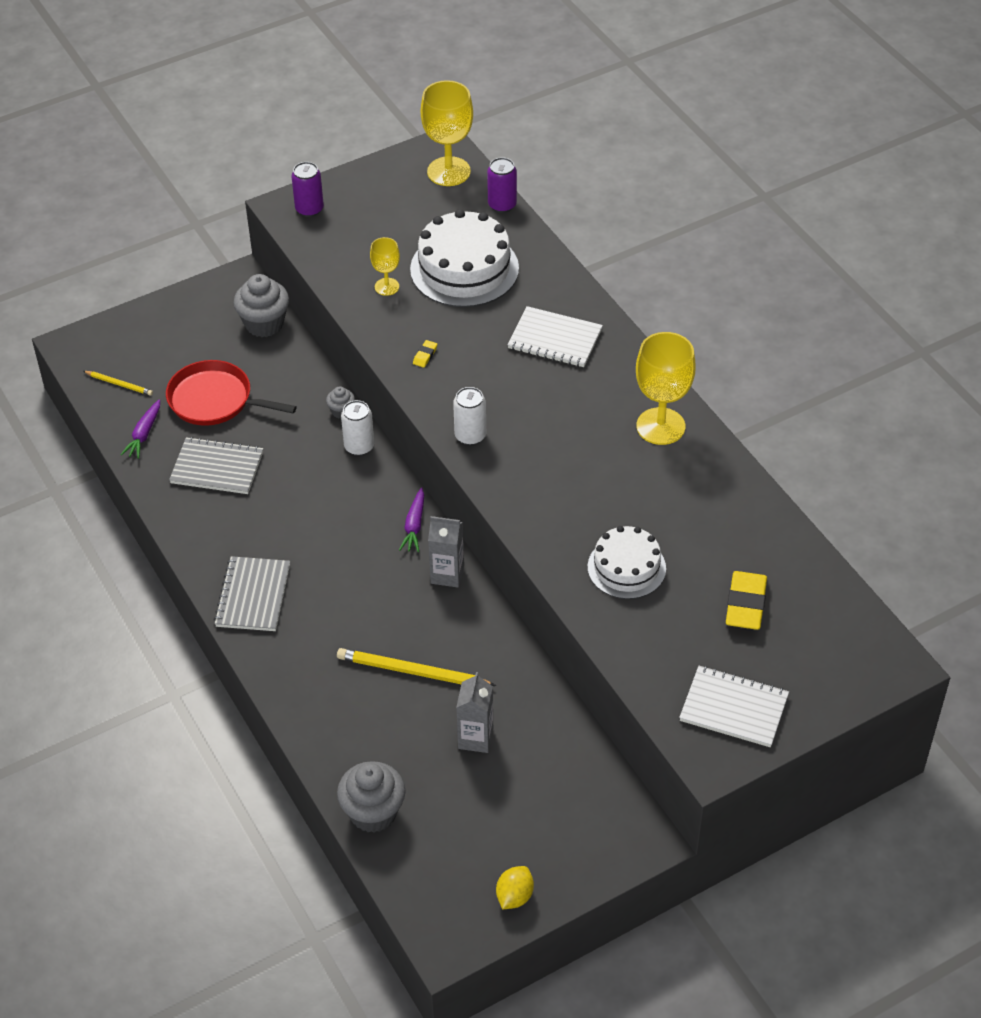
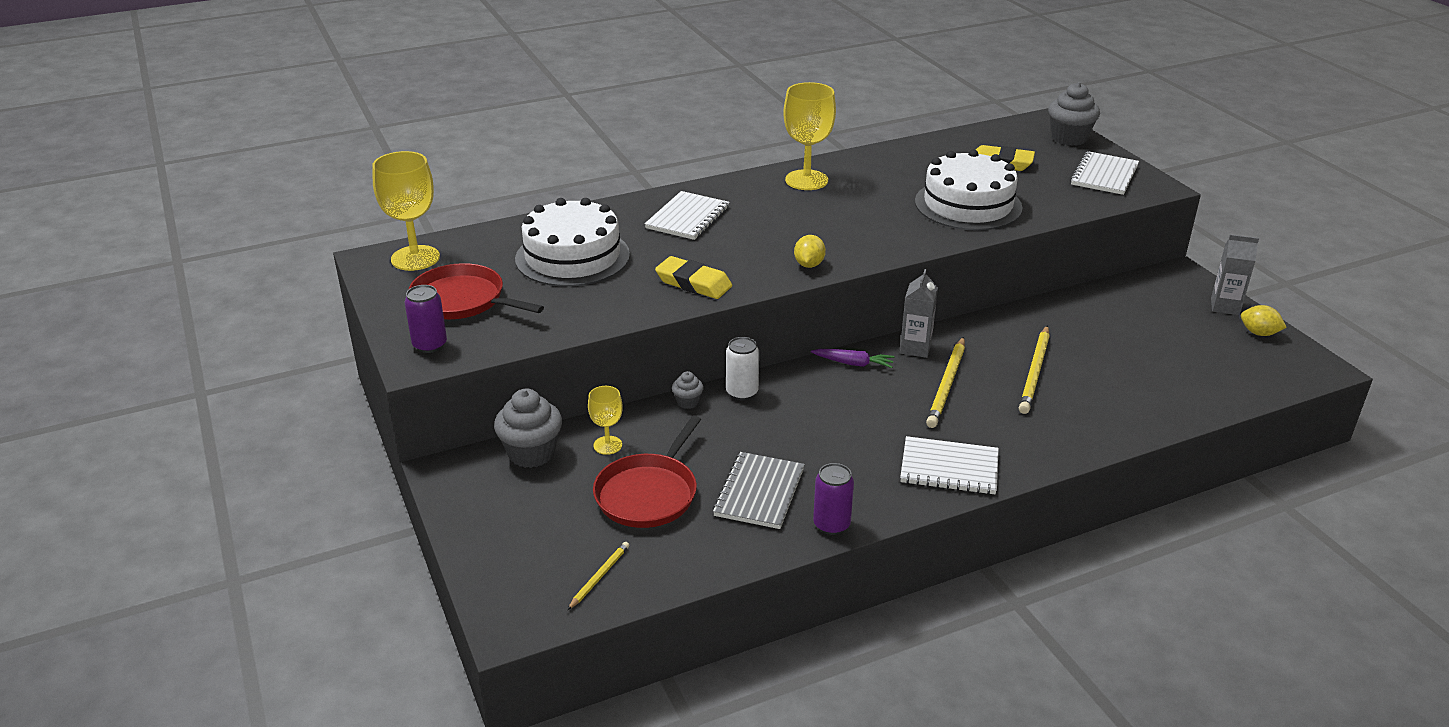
camera: 85 degrees left, 15 degrees down
purple carrot [120,399,160,459] -> none
grey notebook [214,556,290,631] -> white notebook [900,436,999,495]
grey cupcake [337,761,405,833] -> grey cupcake moved to [1048,82,1100,146]
yellow goblet [370,237,400,296] -> yellow goblet moved to [588,386,623,455]
yellow eraser [413,340,437,368] -> yellow eraser [655,256,732,299], size x2.26
white can [453,387,486,445] -> yellow lemon [794,235,826,268]
grey carton [456,672,493,753] -> grey carton moved to [1211,234,1259,315]
purple can [487,157,517,213] -> purple can moved to [813,463,854,535]
white cake [587,526,666,599] -> white cake [915,149,1023,231], size x1.58
none -> red pan [409,263,544,319]
none -> yellow pencil [926,337,965,428]

